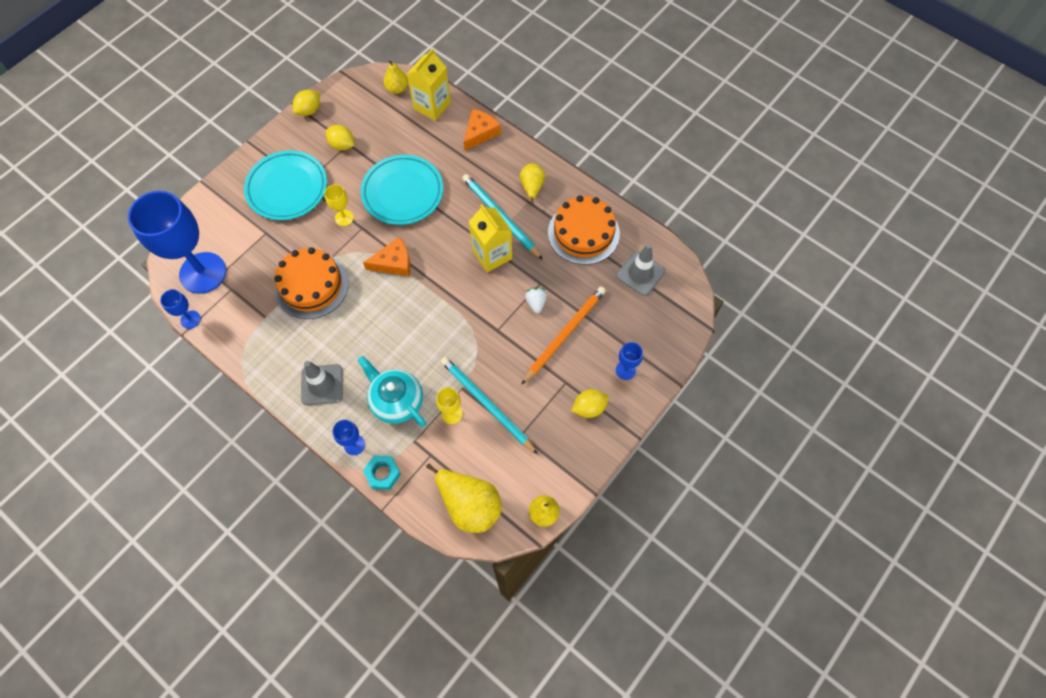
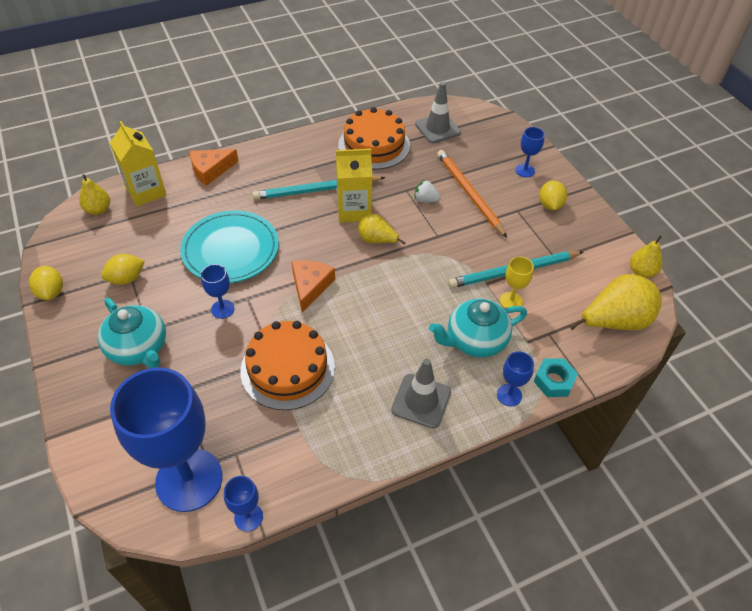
camera: 65 degrees left, 15 degrees down
turquoise plate [244,150,327,220] -> turquoise teapot [98,298,166,368]
yellow goblet [324,184,354,226] -> blue goblet [201,264,235,319]
orange cheese [464,109,501,151] -> orange cheese turned 90 degrees counterclockwise [190,149,238,186]
yellow pear [520,163,545,205] -> yellow pear moved to [358,214,406,245]

